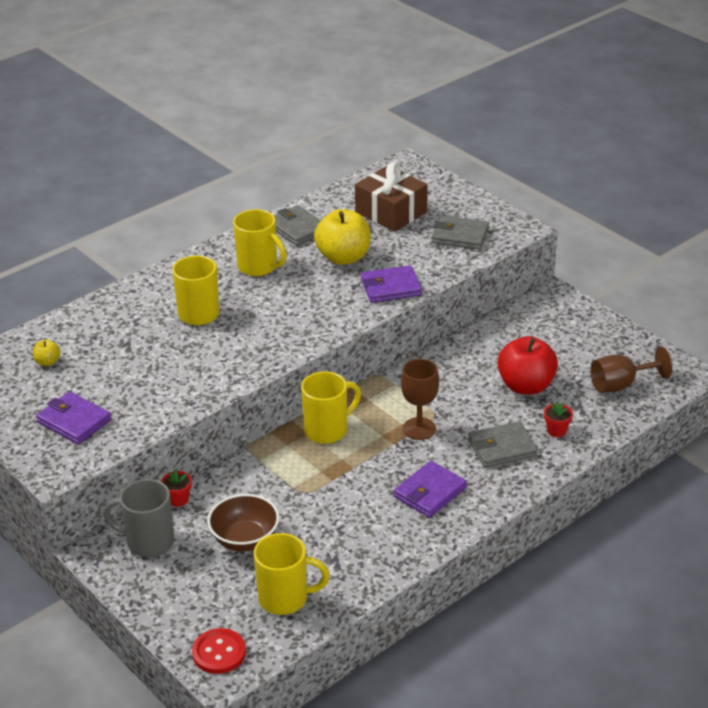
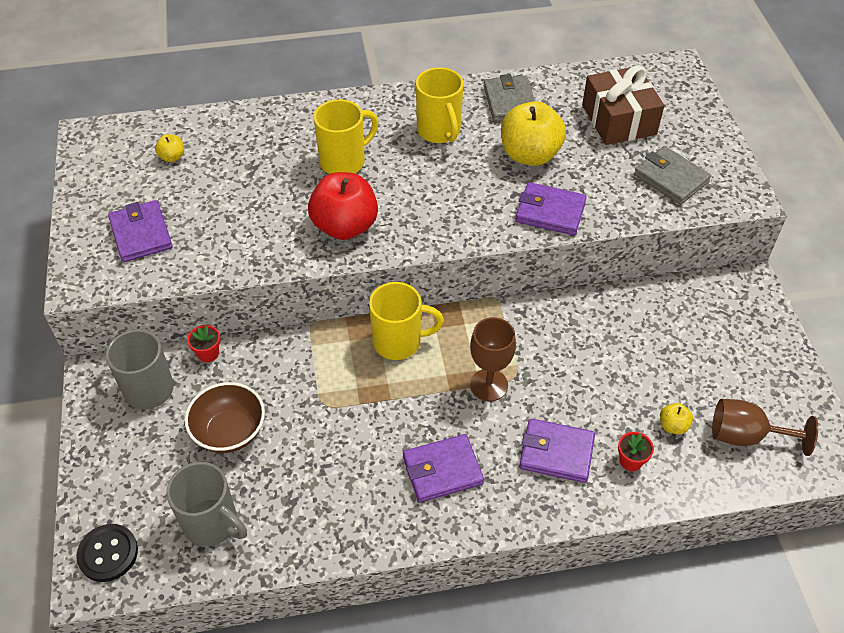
camera: 30 degrees right, 15 degrees up
red button [192,628,246,674] -> black button [76,524,138,582]
yellow mug [254,533,330,615] -> grey mug [166,462,247,547]
grey wallet [468,421,538,468] -> purple wallet [519,418,595,483]
red apple [497,336,558,395] -> red apple moved to [308,172,378,240]
none -> yellow apple [660,403,693,435]

